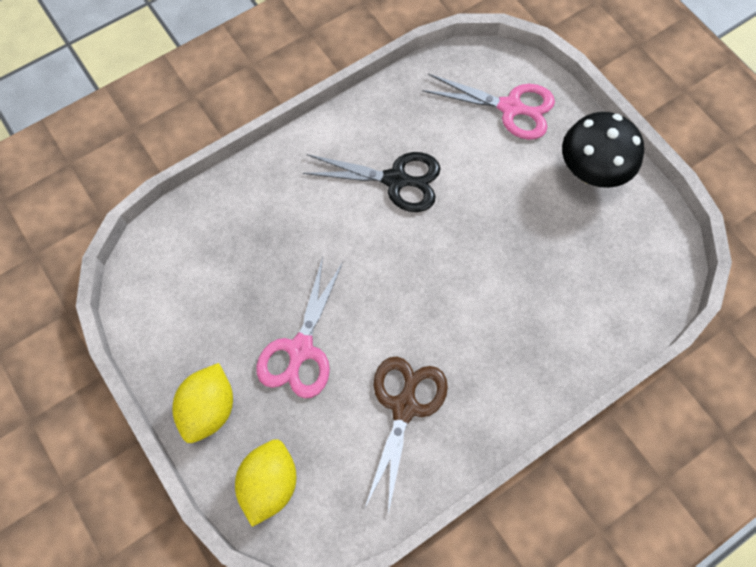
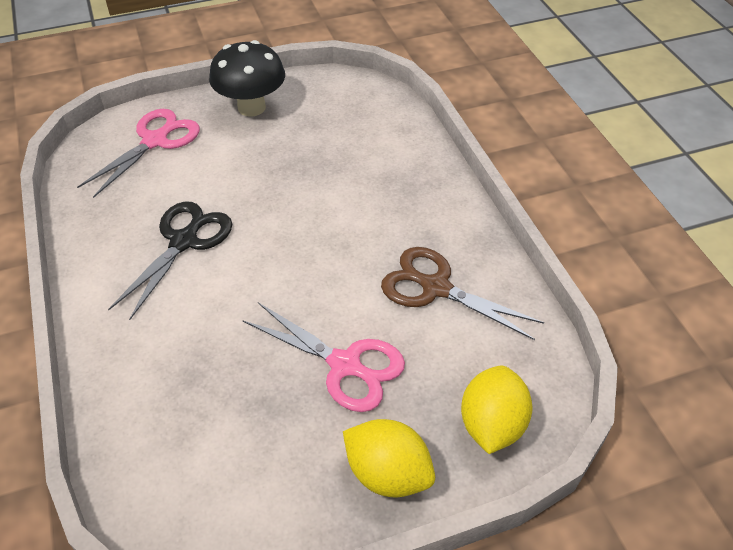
camera: 75 degrees left, 20 degrees down
yellow lemon [235,439,296,527] -> yellow lemon turned 75 degrees clockwise [461,366,532,454]

